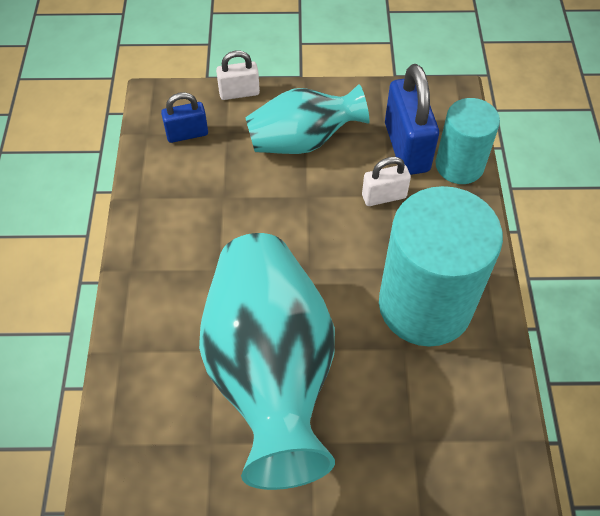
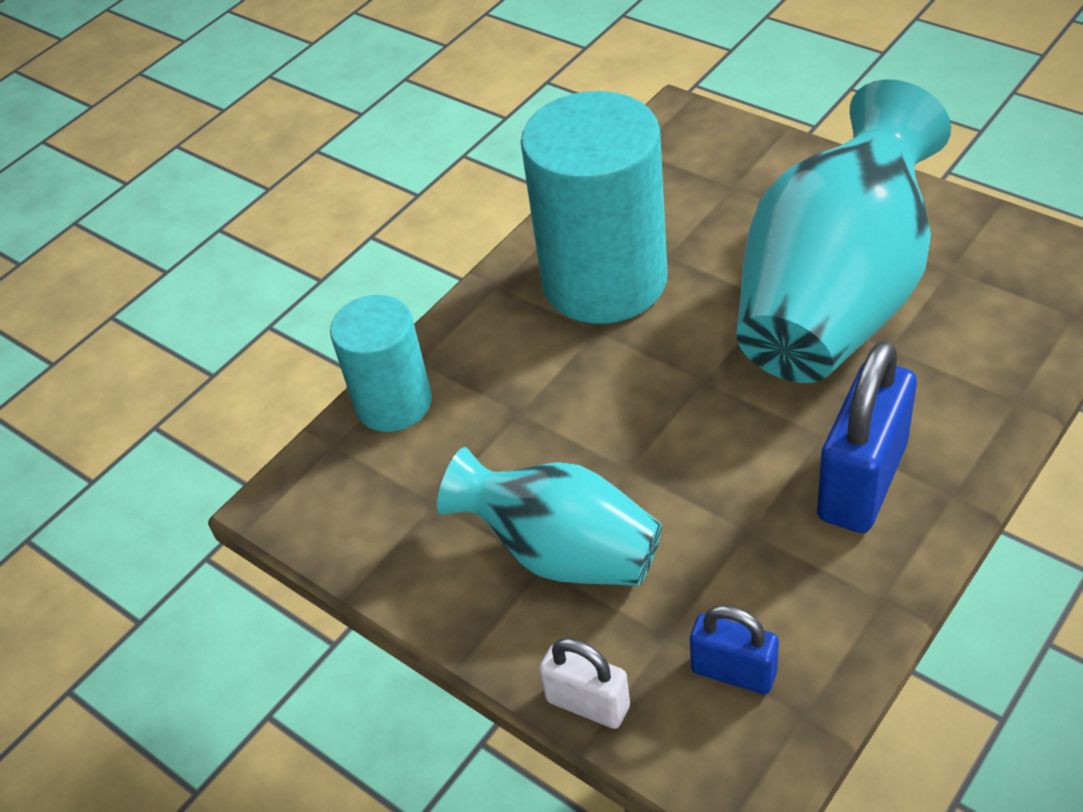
camera: 135 degrees left, 10 degrees down
white padlock [362,157,411,206] -> none
blue padlock [385,64,439,175] -> blue padlock moved to [817,340,917,533]

